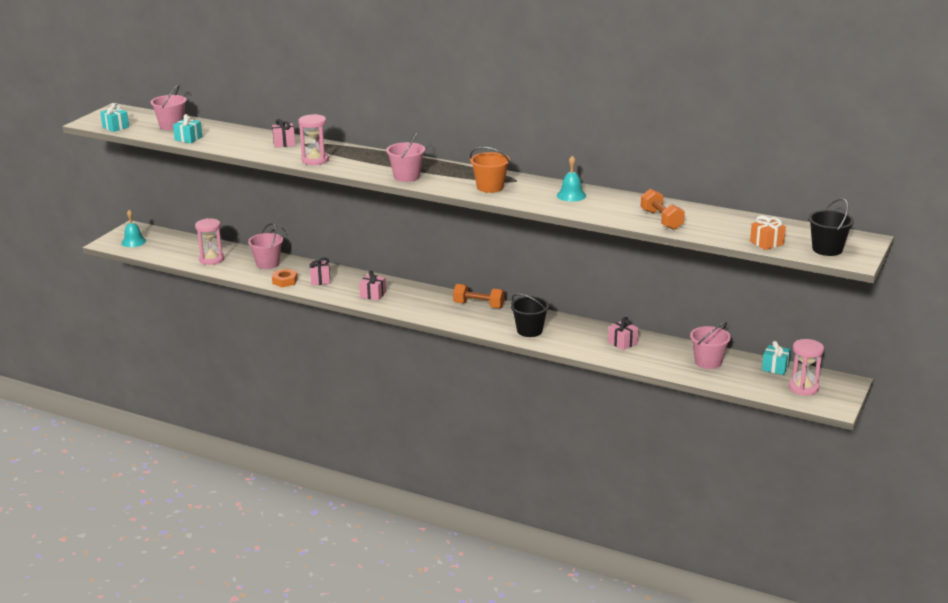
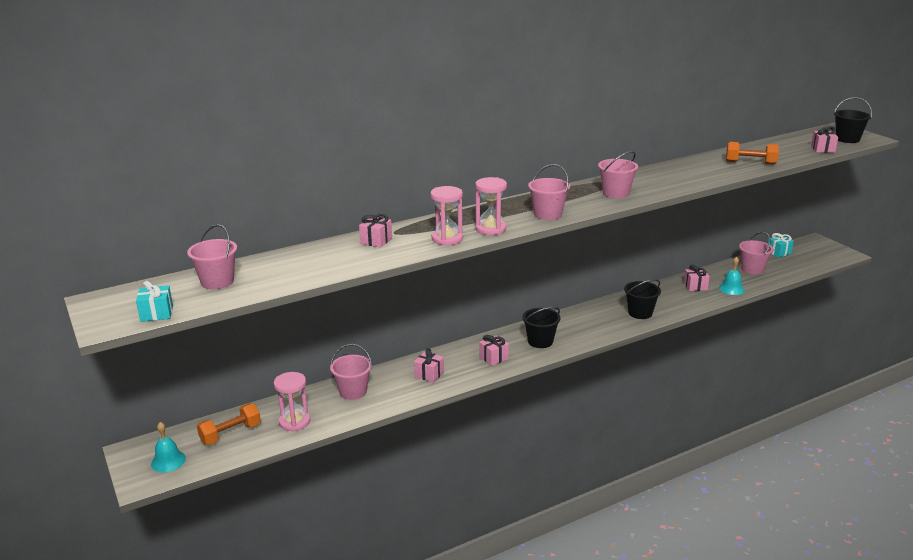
camera: 55 degrees left, 0 degrees up
turquoise gift [173,114,202,143] -> none
orange nut [272,269,298,287] -> none
orange dumbbell [453,284,505,309] -> orange dumbbell moved to [197,403,261,445]
orange bucket [470,147,510,193] -> pink bucket [598,151,638,198]
turquoise bell [557,155,586,202] -> turquoise bell moved to [719,257,745,295]
orange gift [750,216,786,250] -> pink gift [811,126,838,153]
pink hourglass [789,339,824,395] -> pink hourglass moved to [475,177,507,235]
none -> black bucket [522,307,561,348]

